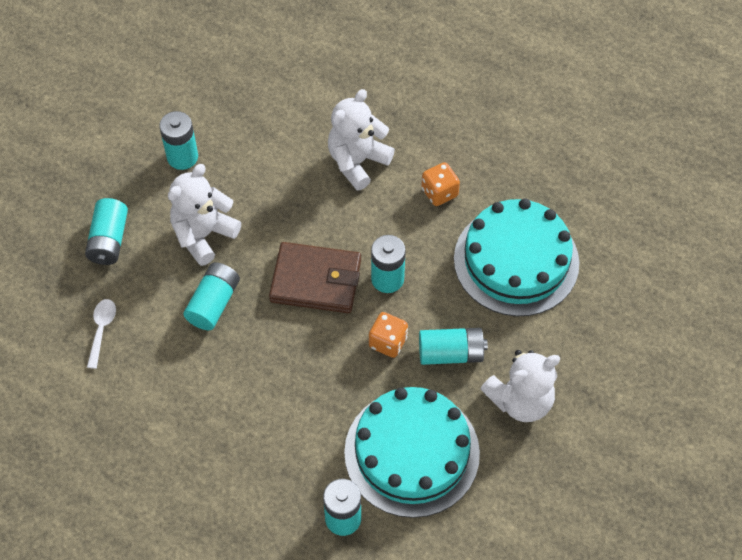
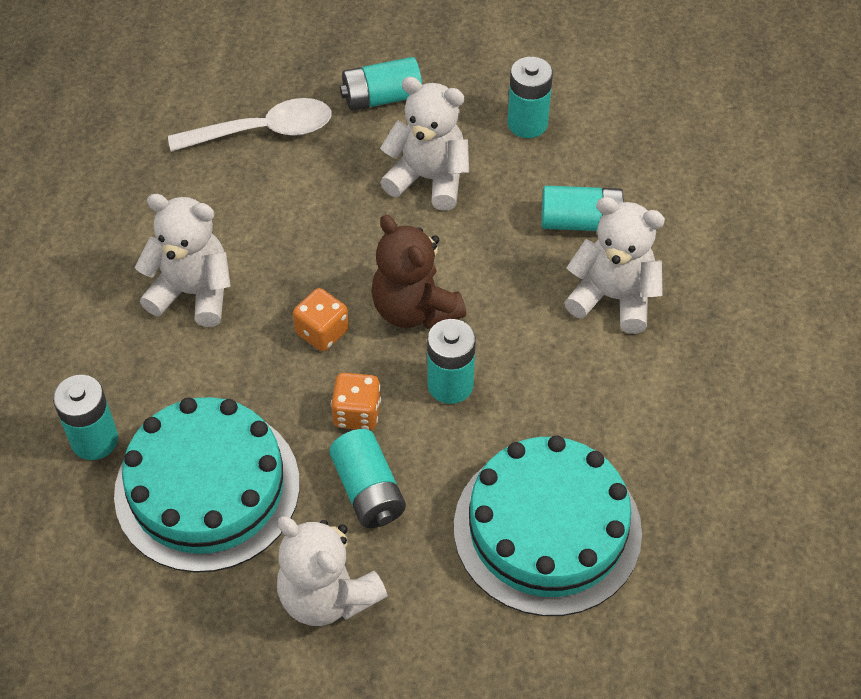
camera: 70 degrees right, 5 degrees down
white spoon [87,299,116,369] -> white spoon [168,98,332,152], size x1.79
turquoise battery [183,262,240,330] -> turquoise battery moved to [541,186,623,231]
brown wallet [269,242,361,313] -> brown teddy bear [371,215,466,329]
orange dice [421,162,460,206] -> orange dice moved to [293,288,349,351]
none -> white teddy bear [135,194,231,327]

